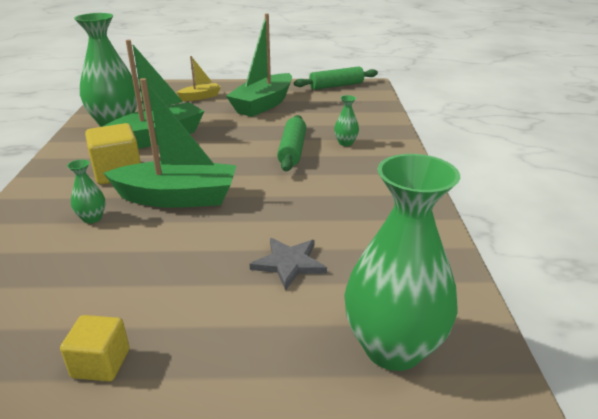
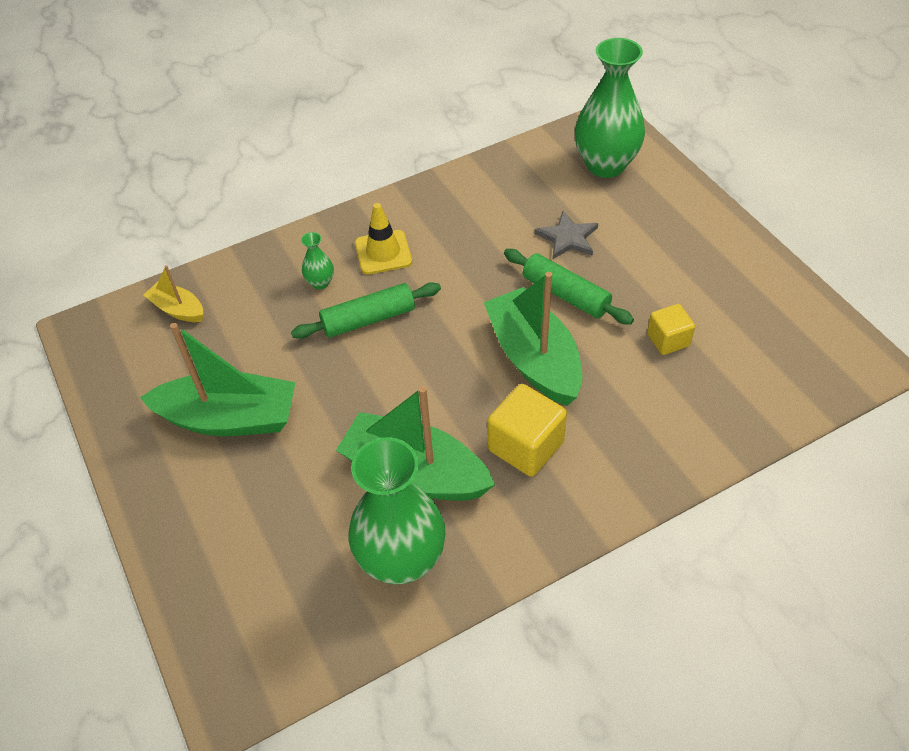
camera: 115 degrees left, 20 degrees up
yellow cube [60,315,129,382] -> yellow cube moved to [647,304,695,355]
green vase [67,159,106,223] -> none
yellow boat [176,56,221,101] -> yellow boat moved to [144,265,203,322]
green rolling pin [294,67,378,90] -> green rolling pin moved to [504,249,634,325]
none -> yellow traffic cone [355,203,412,275]

